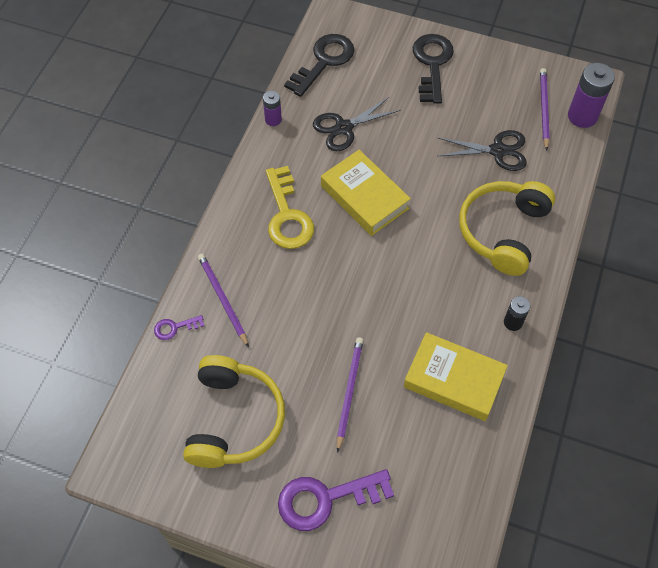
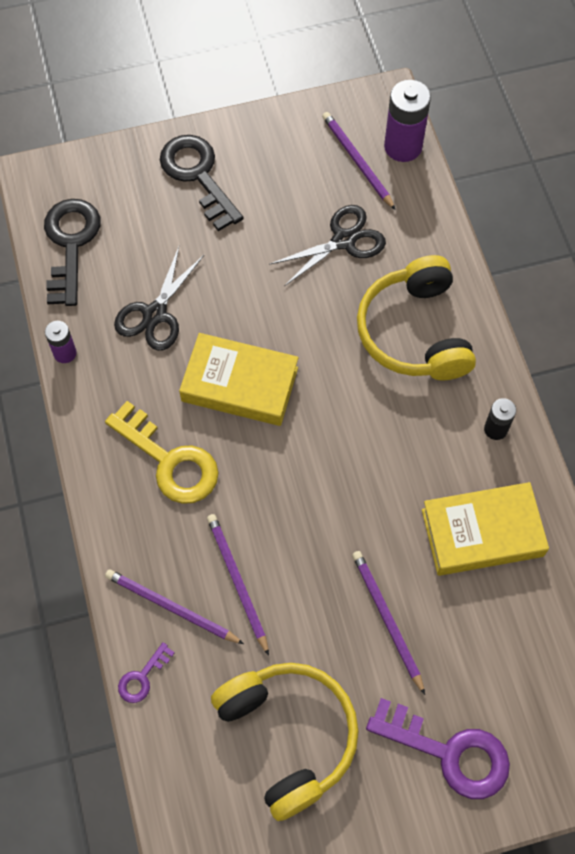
camera: 35 degrees left, 5 degrees up
purple key [278,469,394,531] -> purple key turned 105 degrees counterclockwise [366,698,510,799]
none -> purple pencil [207,514,269,656]

